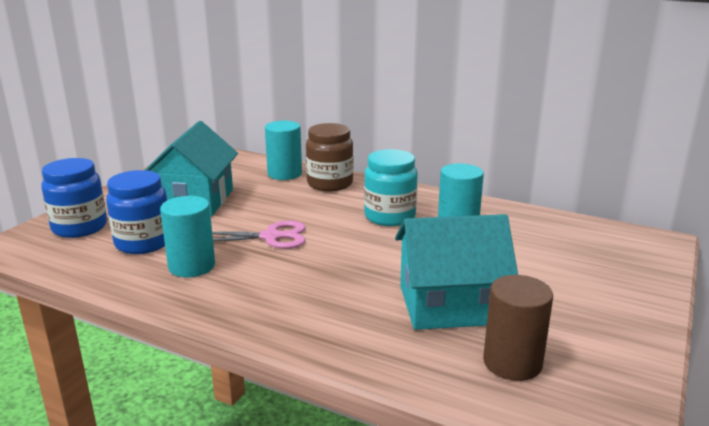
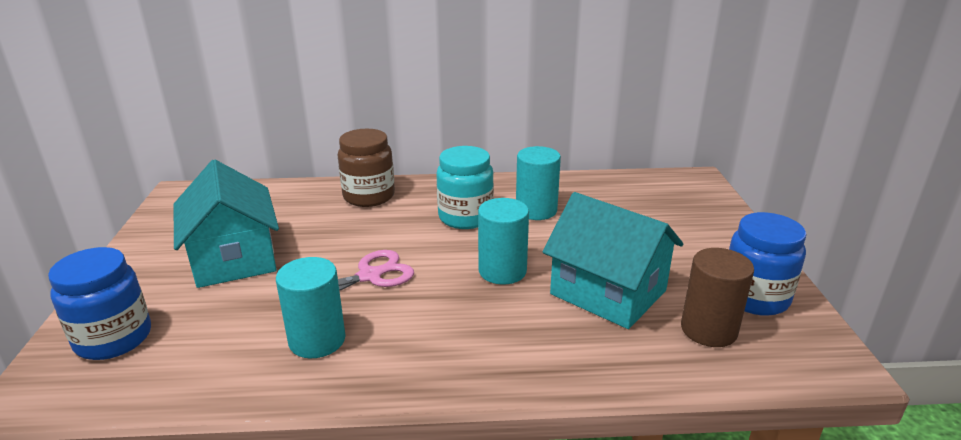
camera: 30 degrees left, 5 degrees up
blue jar [106,170,167,254] -> blue jar moved to [729,212,807,316]
turquoise cylinder [265,121,302,180] -> turquoise cylinder moved to [478,198,529,285]
turquoise house [395,214,518,330] -> turquoise house turned 75 degrees clockwise [542,192,683,329]

